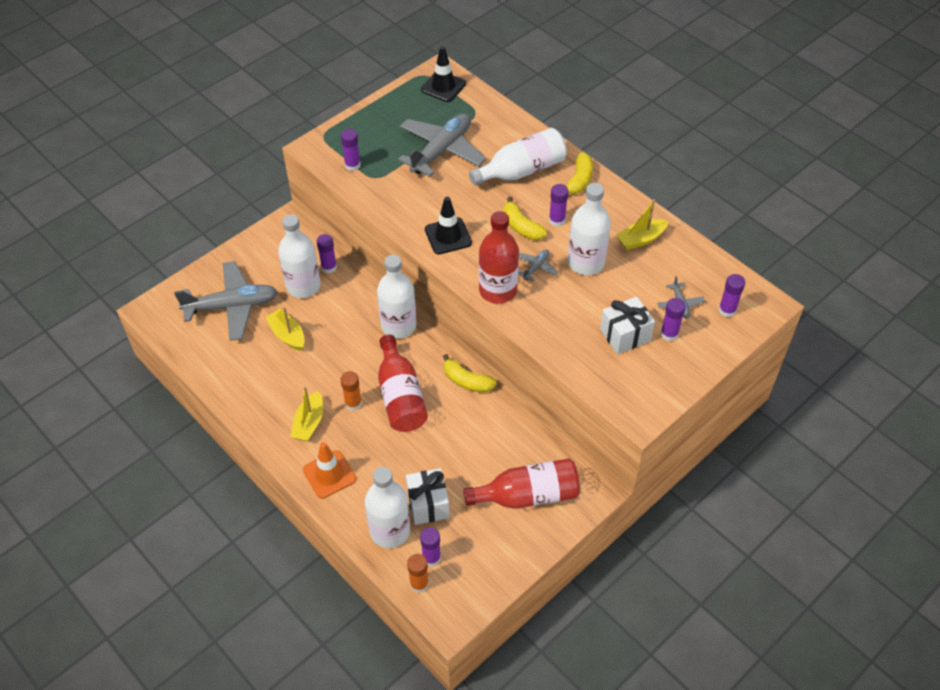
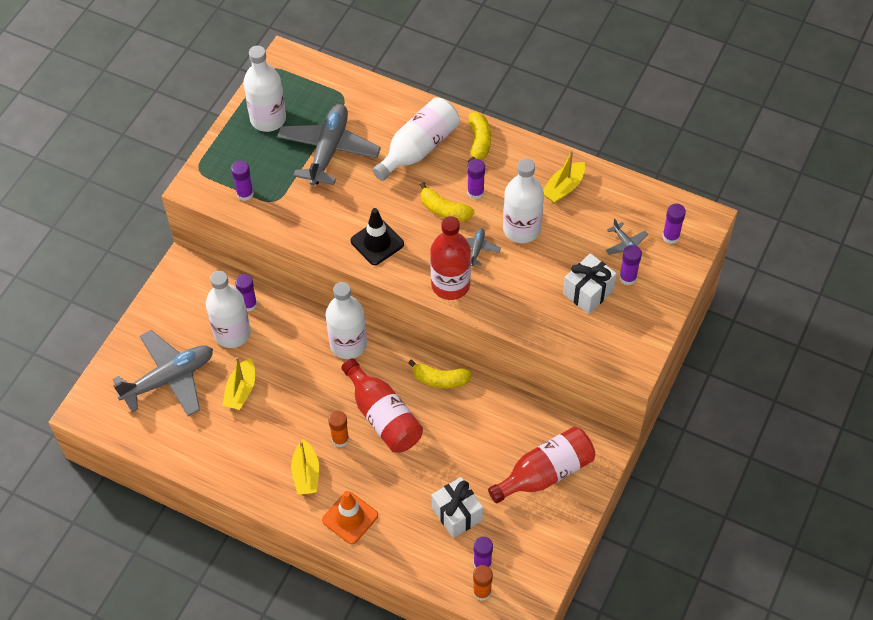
camera: 20 degrees left, 5 degrees up
yellow boat [265,306,305,351] -> yellow boat turned 105 degrees counterclockwise [222,357,255,410]
white bottle [365,467,410,548] -> white bottle moved to [243,46,286,132]
black traffic cone [421,46,466,102] -> none

